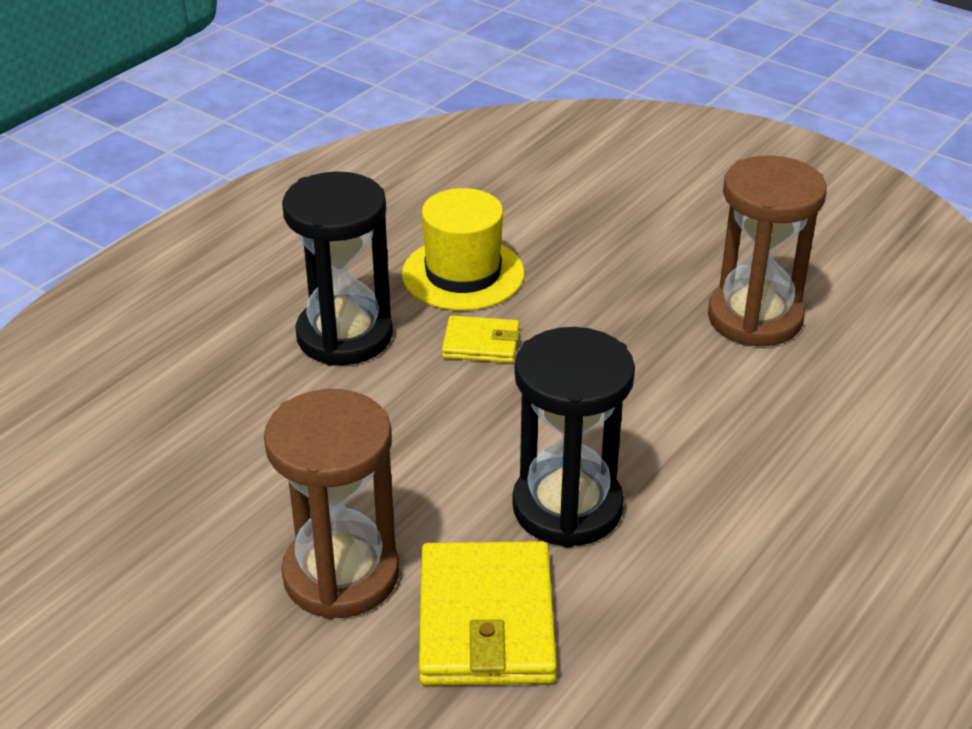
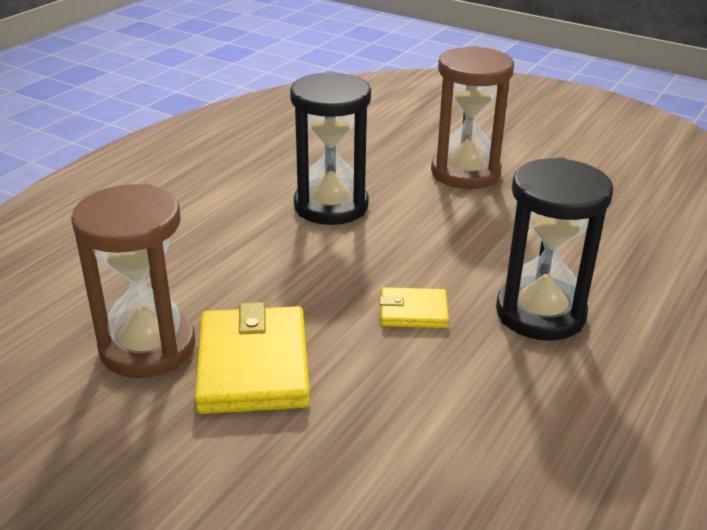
camera: 175 degrees right, 5 degrees down
yellow hat [402,188,524,311] -> none
yellow wallet [419,541,557,685] -> yellow wallet moved to [195,302,310,414]

